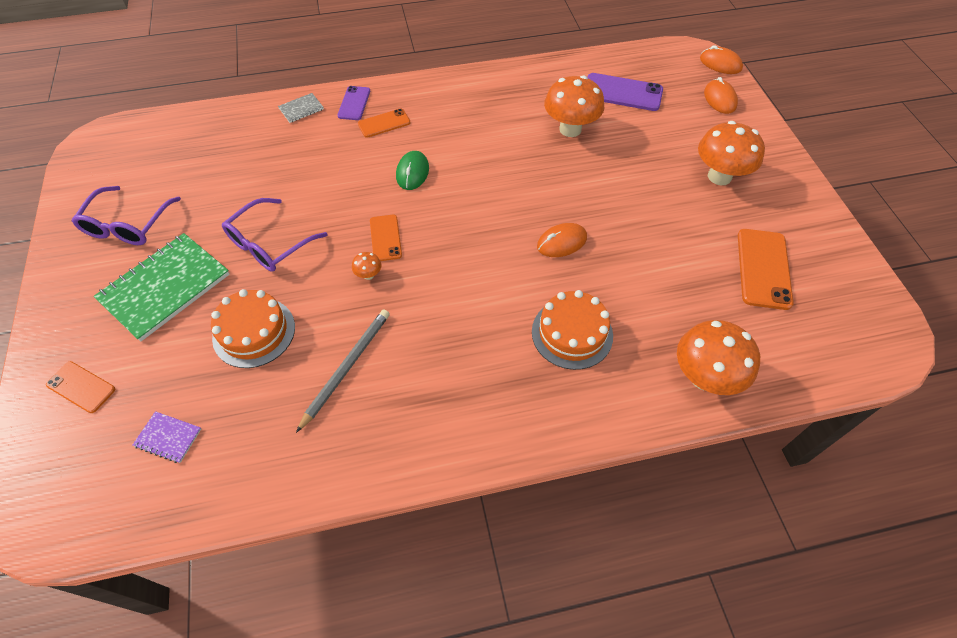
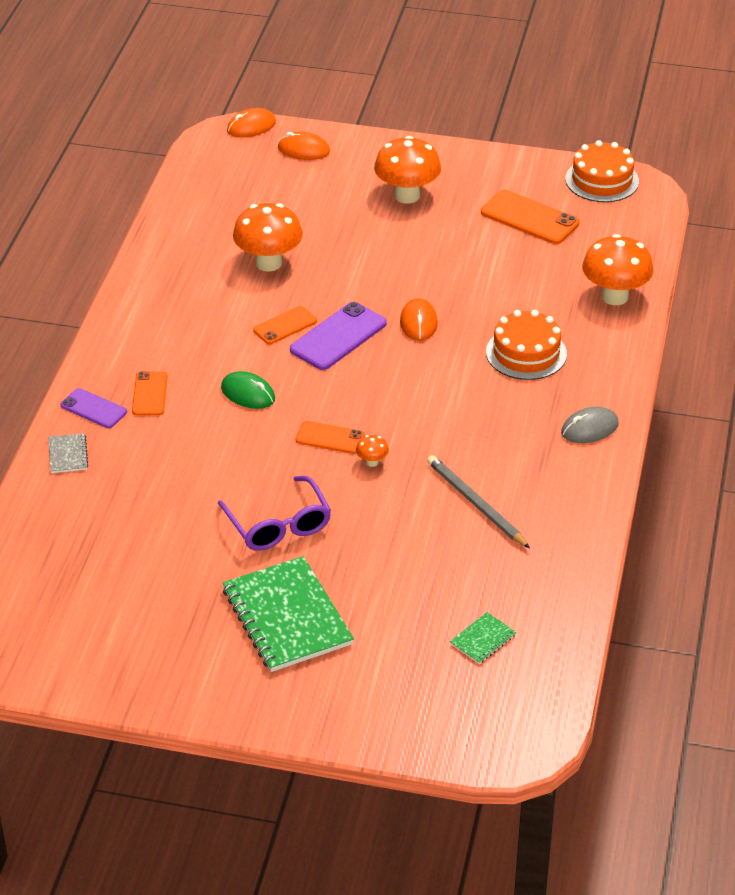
camera: 65 degrees left, 15 degrees down
orange phone [46,361,115,413] -> orange phone moved to [253,306,317,344]
purple glasses [72,186,181,245] -> none
purple notebook [133,411,201,463] -> green notebook [450,612,517,664]
orange cake [211,289,295,368] -> orange cake moved to [565,140,639,202]
purple phone [587,73,663,111] -> purple phone moved to [290,302,387,370]
none -> grey mouse [561,407,619,443]

